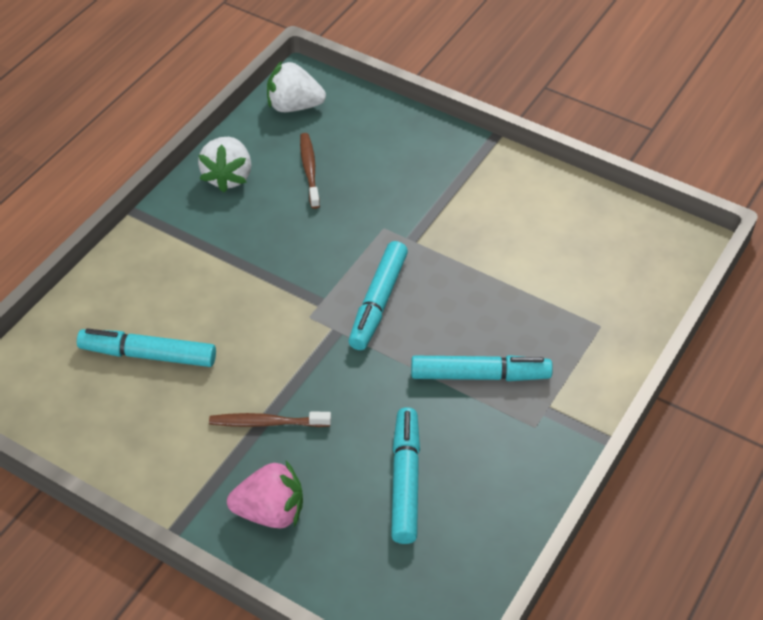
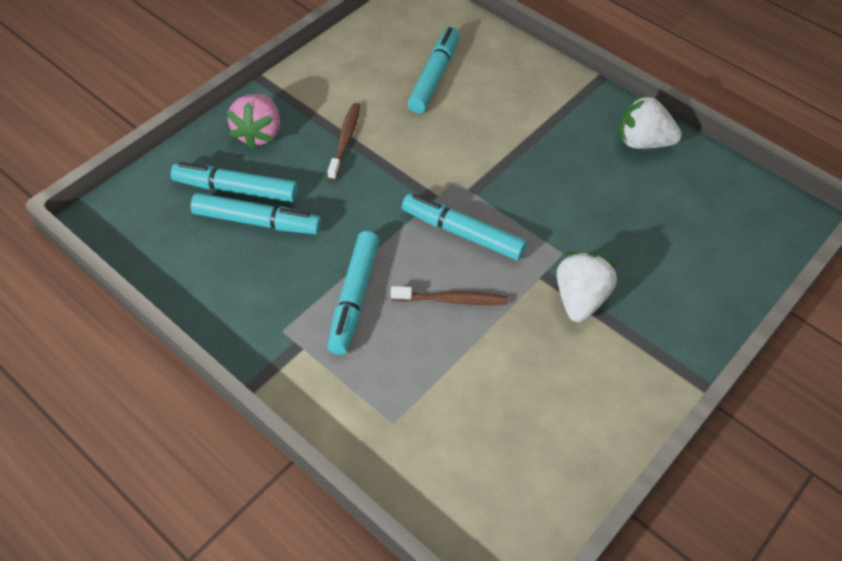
camera: 100 degrees right, 5 degrees up
white strawberry [267,60,326,112] -> white strawberry moved to [557,252,617,322]
brown toothbrush [300,133,320,209] -> brown toothbrush moved to [391,286,508,305]
none -> turquoise marker [171,162,298,202]

